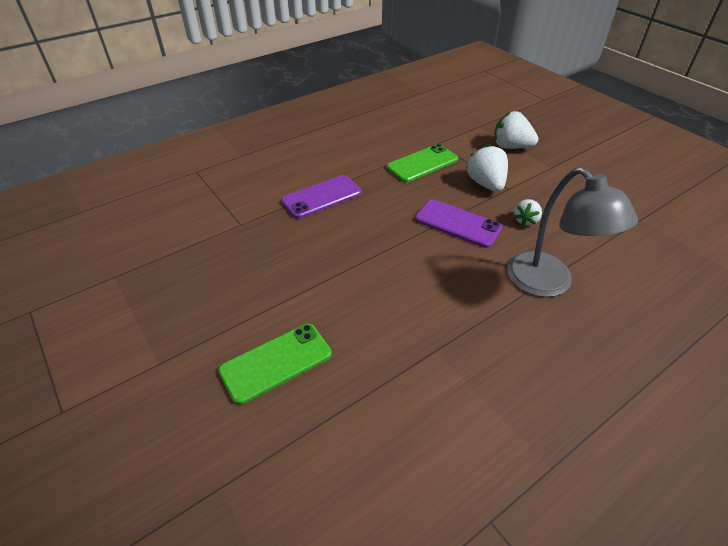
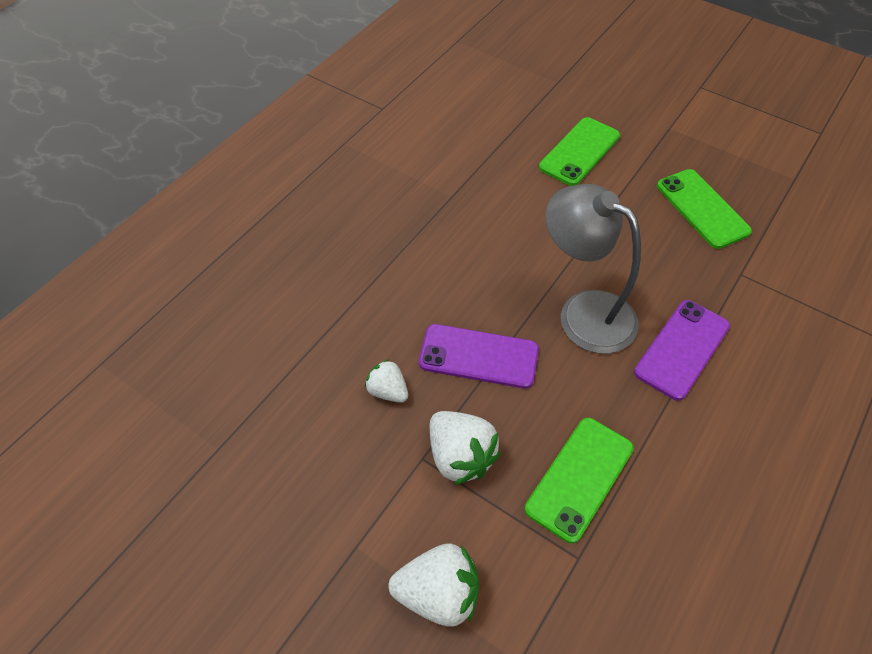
camera: 160 degrees right, 10 degrees up
grey lamp [507,167,638,297] -> grey lamp moved to [545,184,641,354]
white strawberry [514,199,542,226] -> white strawberry turned 60 degrees counterclockwise [365,359,408,403]
none -> green phone [657,169,752,249]

